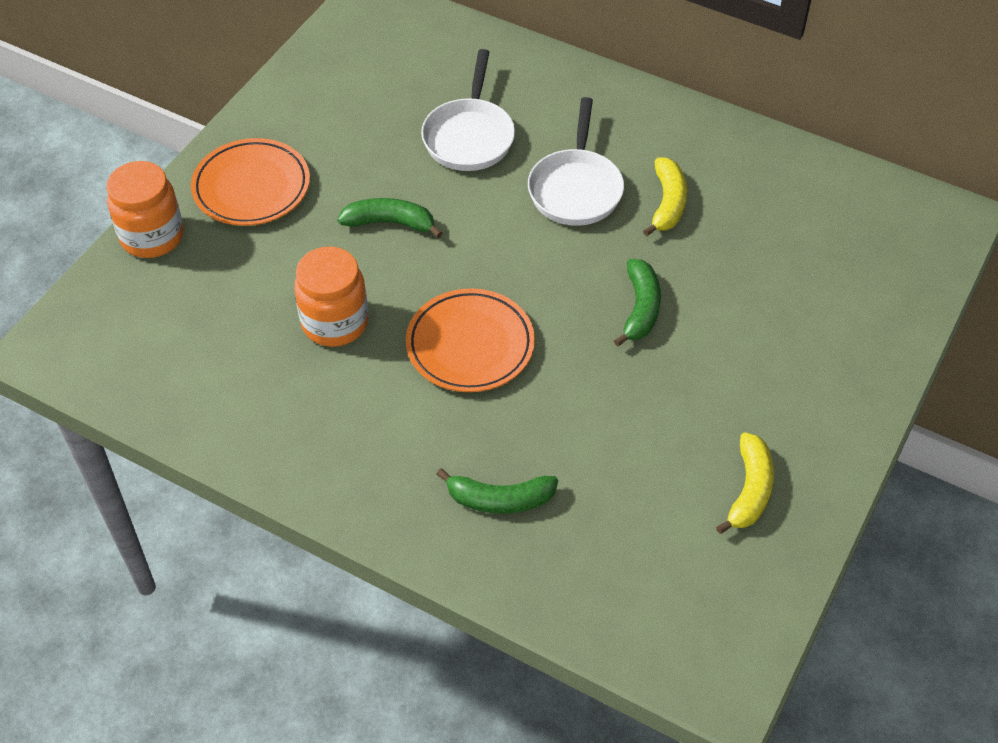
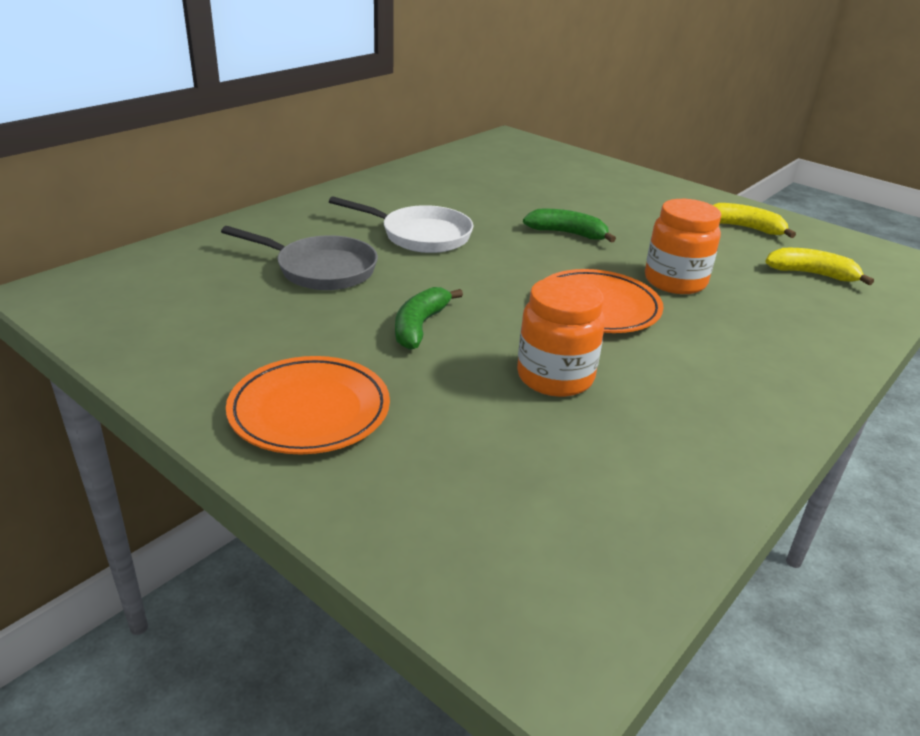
camera: 80 degrees left, 20 degrees down
orange jar [106,161,184,258] -> orange jar moved to [645,199,721,294]
white pan [421,49,515,171] -> grey pan [221,226,378,290]
green banana [436,468,558,514] -> none
yellow banana [643,158,687,236] -> yellow banana moved to [765,248,874,285]

